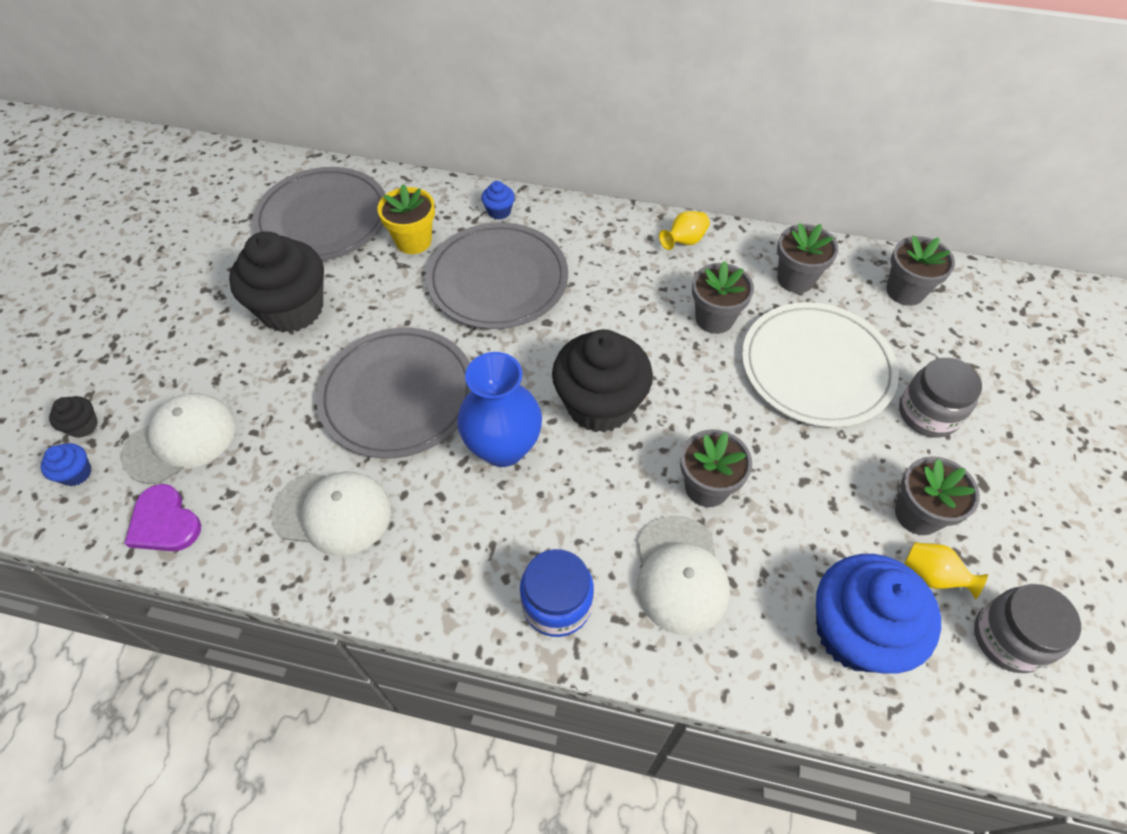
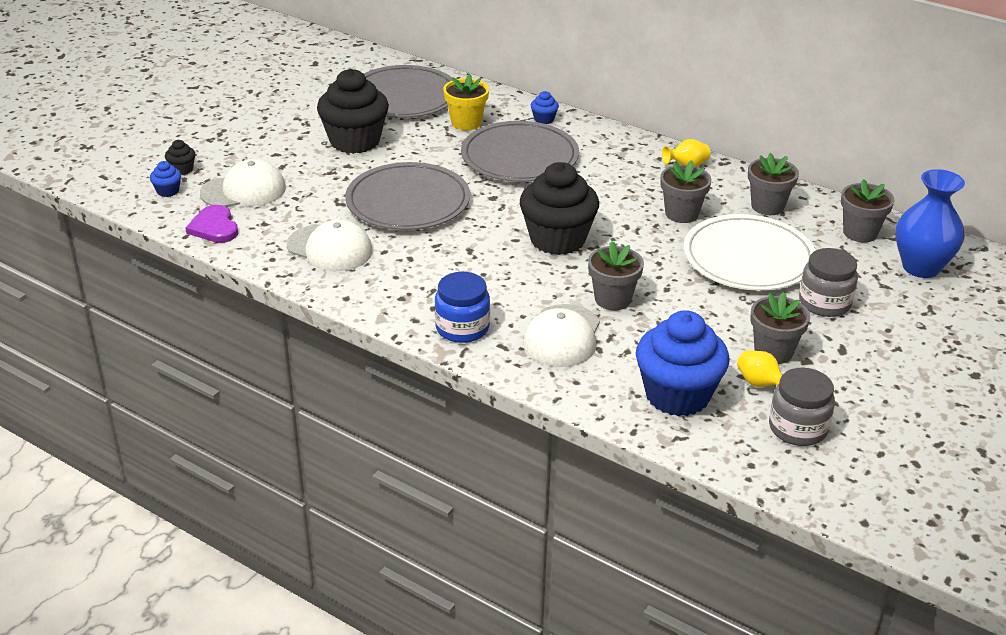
camera: 20 degrees right, 20 degrees down
blue vase [457,352,542,467] -> blue vase moved to [895,169,965,278]

